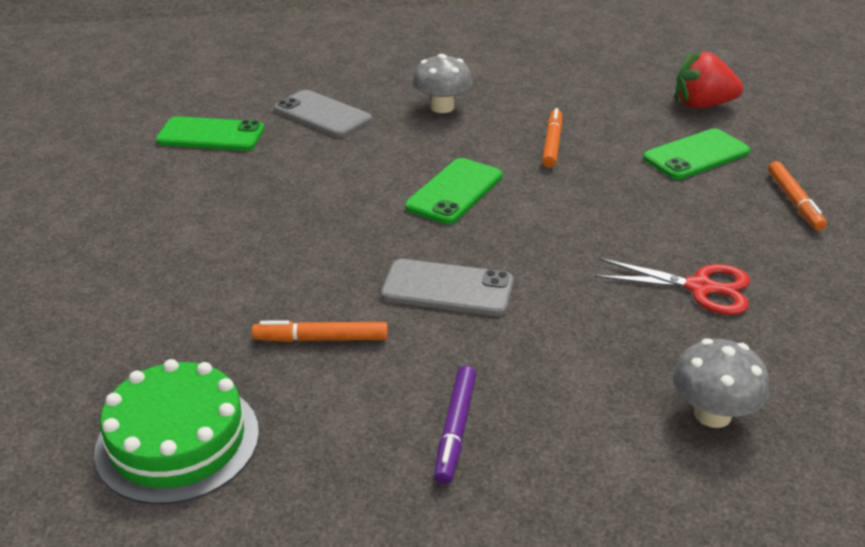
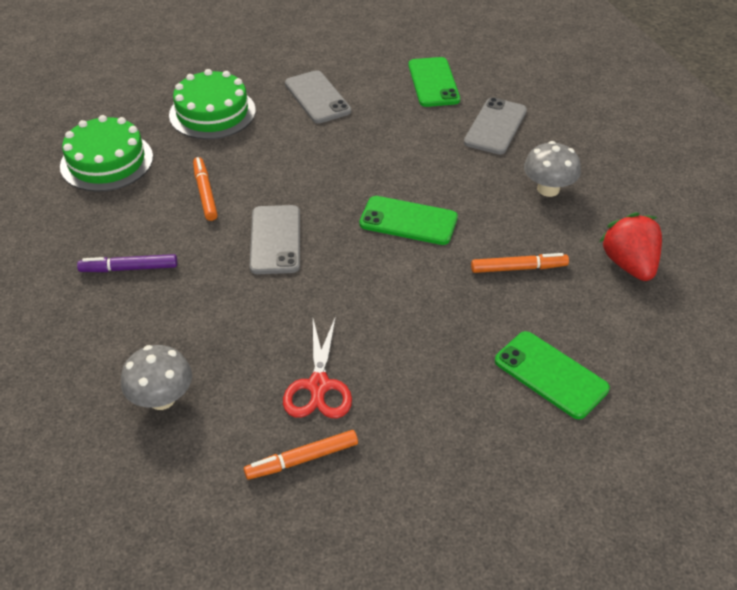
camera: 75 degrees right, 10 degrees up
red strawberry [676,50,743,108] -> red strawberry moved to [599,212,662,281]
orange marker [768,161,827,231] -> orange marker moved to [244,430,358,480]
none -> green cake [169,69,256,139]
none -> grey phone [285,70,351,123]

